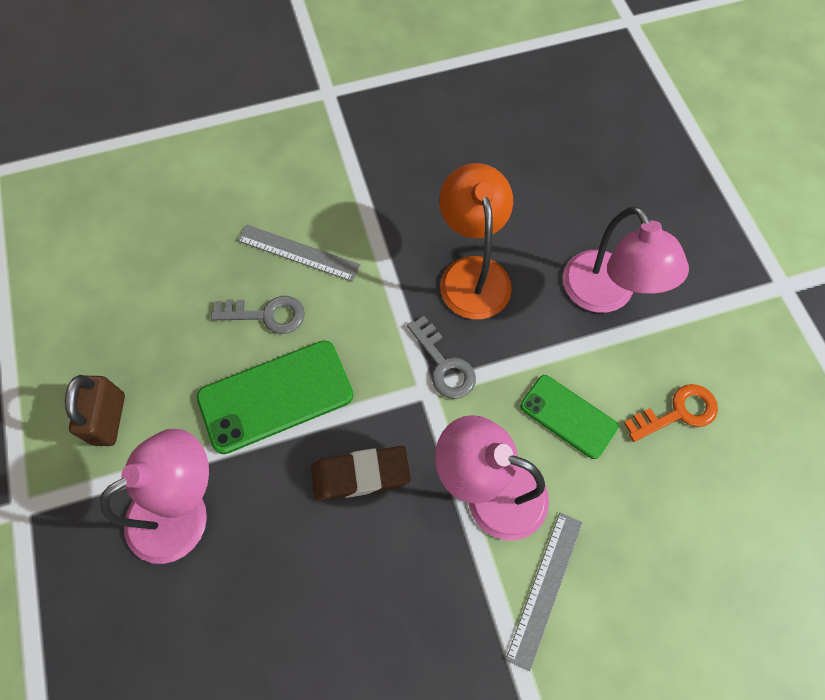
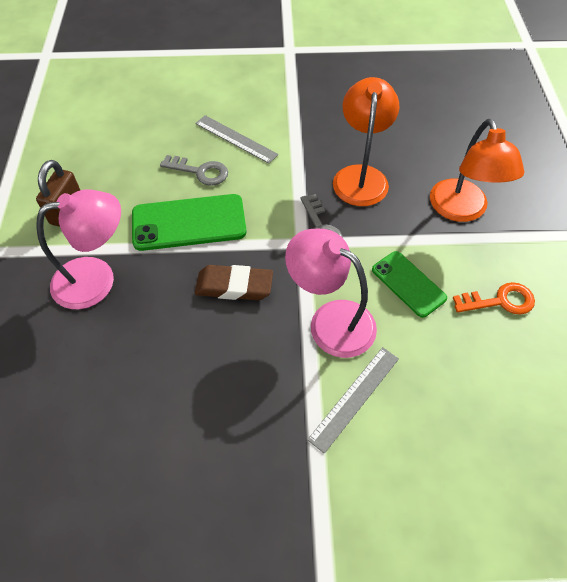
camera: 15 degrees right, 10 degrees down
pink lamp [563,206,689,313] -> orange lamp [430,119,525,222]

